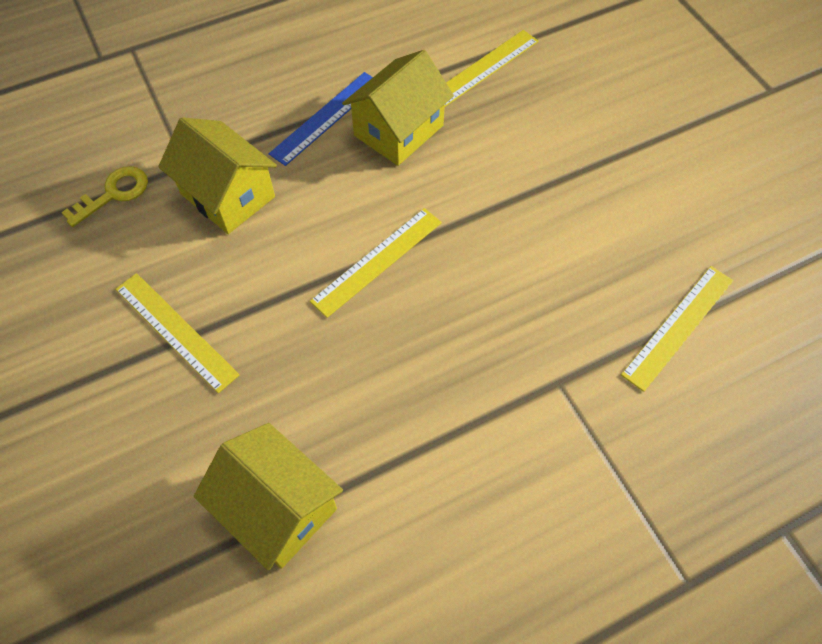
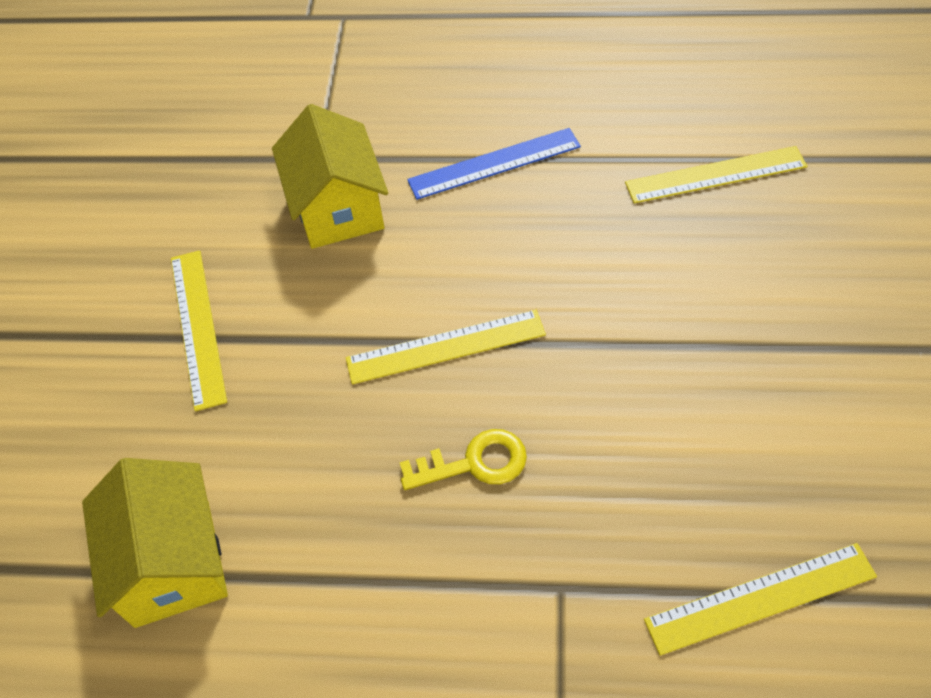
camera: 35 degrees right, 5 degrees down
yellow key [61,166,148,227] -> yellow key moved to [400,429,527,490]
yellow house [342,50,454,166] -> none

